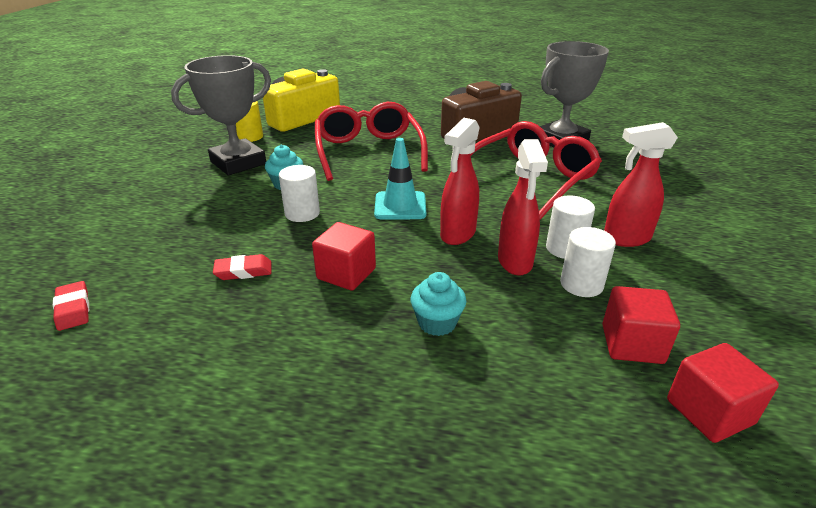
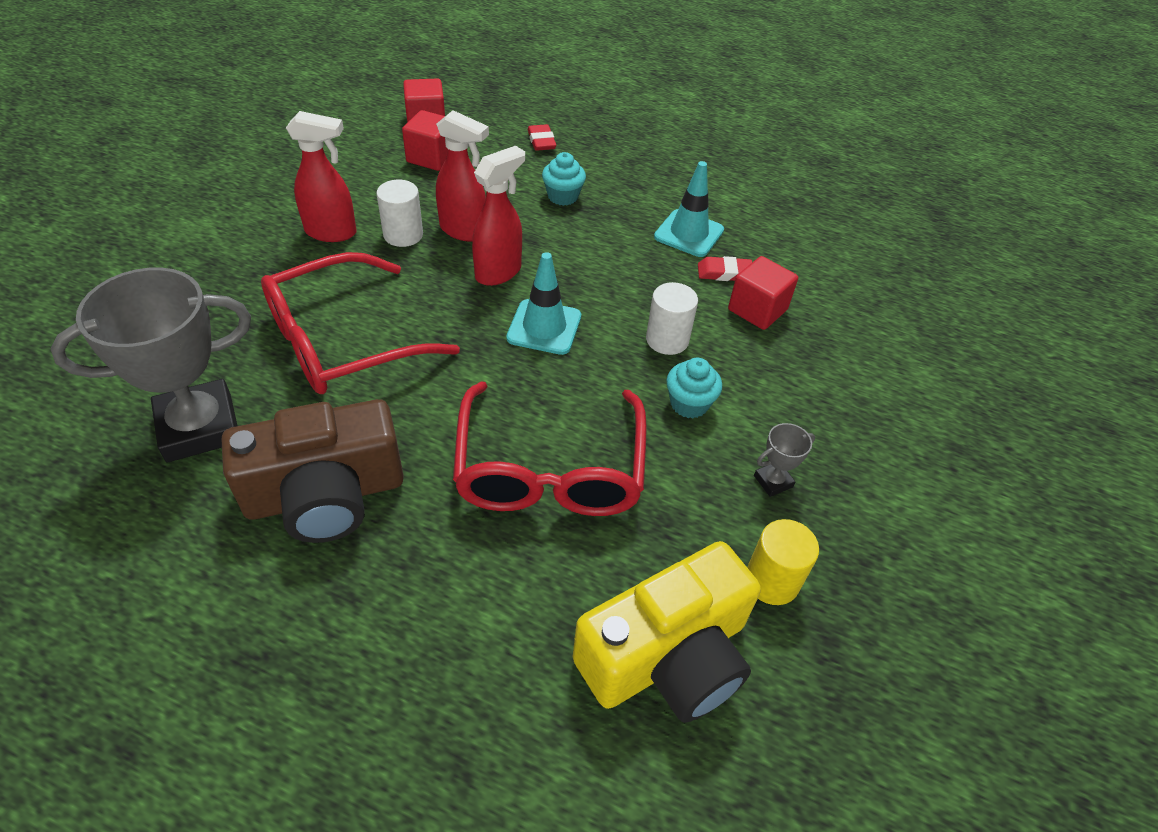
camera: 170 degrees left, 15 degrees up
red eraser [53,281,89,331] -> red eraser moved to [528,124,557,151]
grey trophy [171,55,271,175] -> grey trophy [754,423,815,497], size x0.41
red cube [312,222,376,291] -> red cube moved to [728,256,798,330]
red spray bottle [498,139,548,276] -> red spray bottle turned 105 degrees clockwise [436,110,489,241]
white cylinder [560,227,616,297] -> none
none -> turquoise traffic cone [654,161,724,257]

